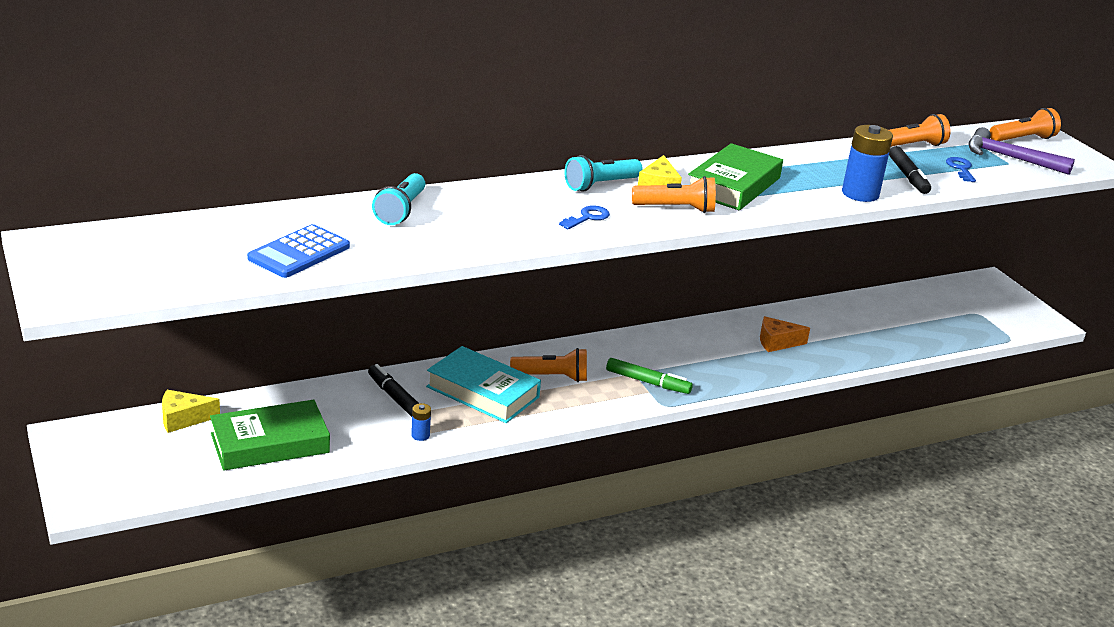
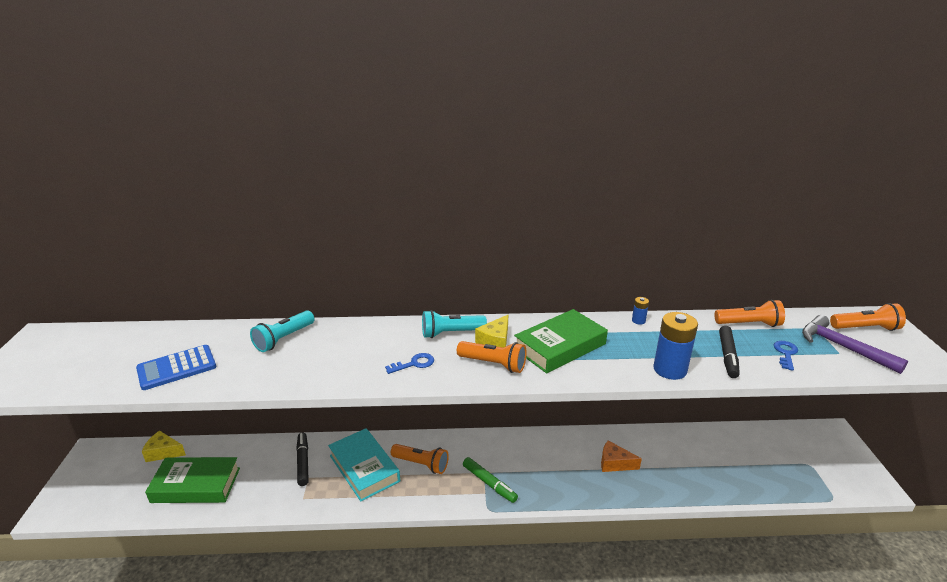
camera: 25 degrees right, 0 degrees up
blue battery [411,403,431,441] -> blue battery moved to [632,297,649,325]

